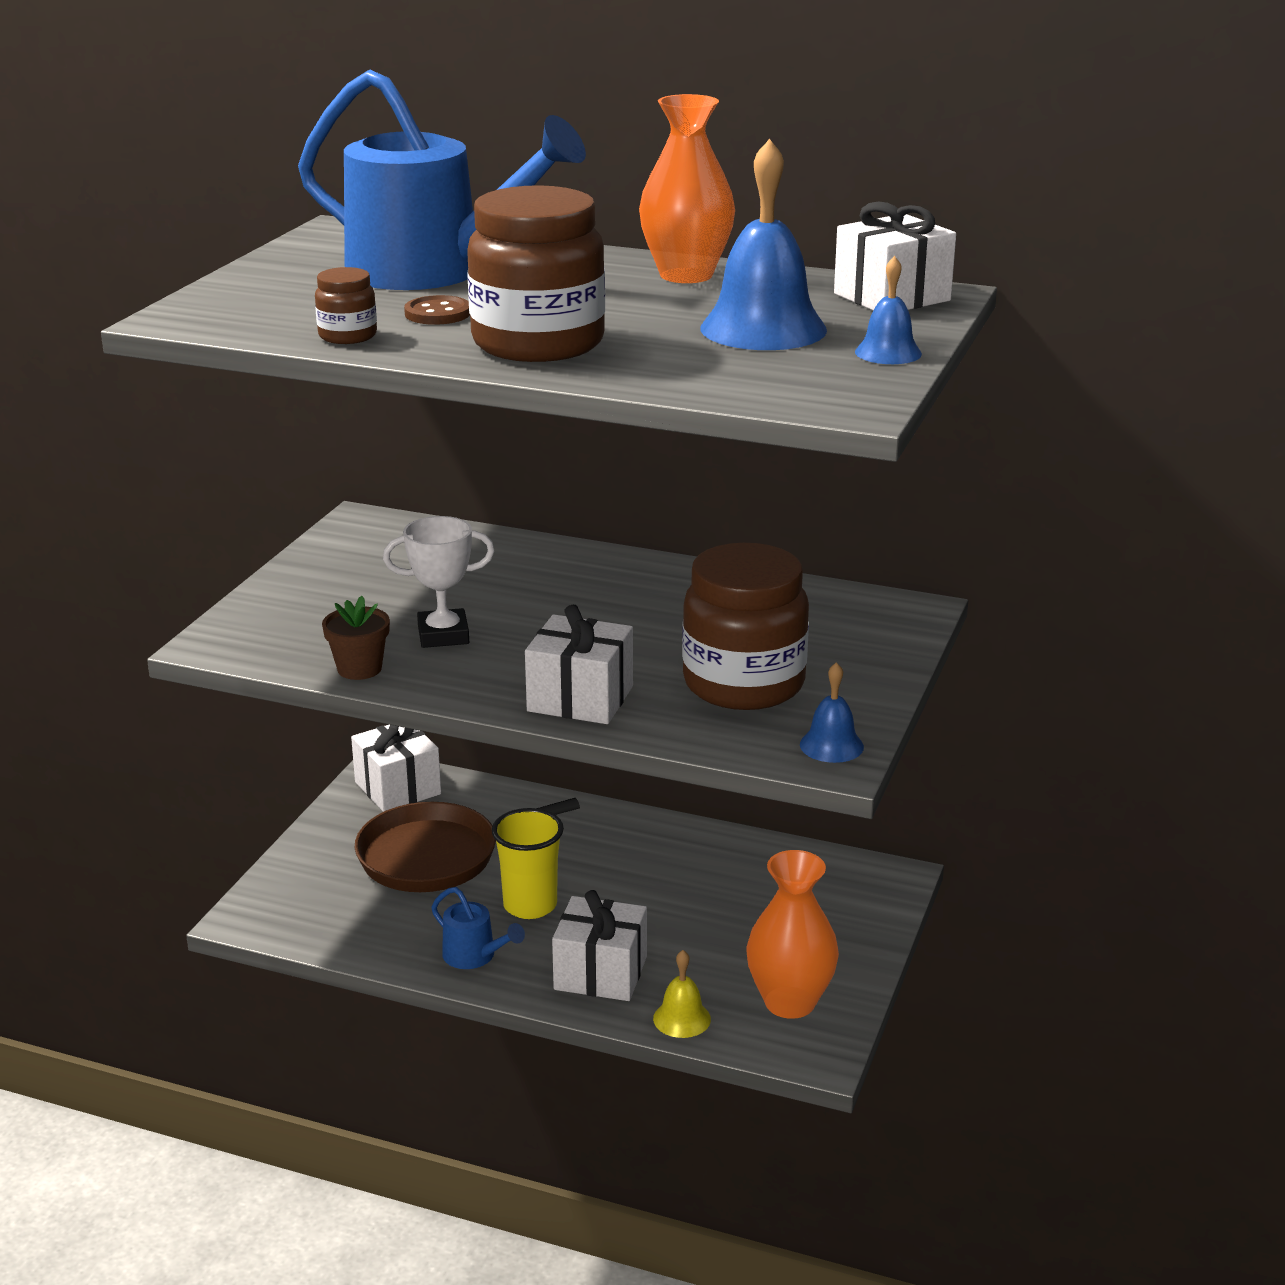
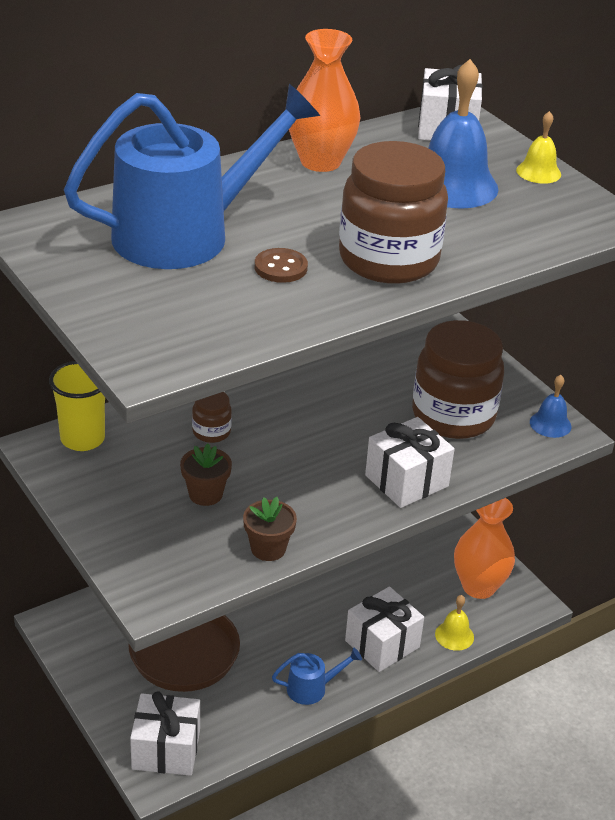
camera: 55 degrees left, 10 degrees up
brown jar [315,267,377,344] -> brown jar moved to [192,392,232,443]
white gift [351,725,441,812] -> white gift moved to [130,691,200,776]
white trophy [383,516,495,648] -> none
yellow cup [492,808,564,919] -> yellow cup moved to [49,361,105,451]
blue bell [855,256,922,364] -> yellow bell [516,111,561,184]
none -> brown flower pot [180,443,232,506]

